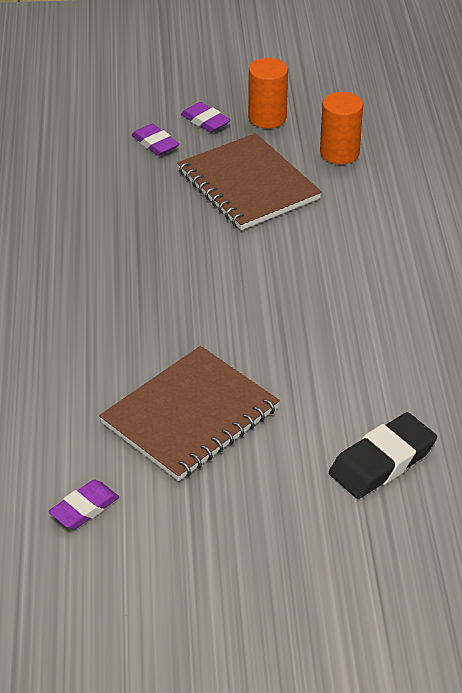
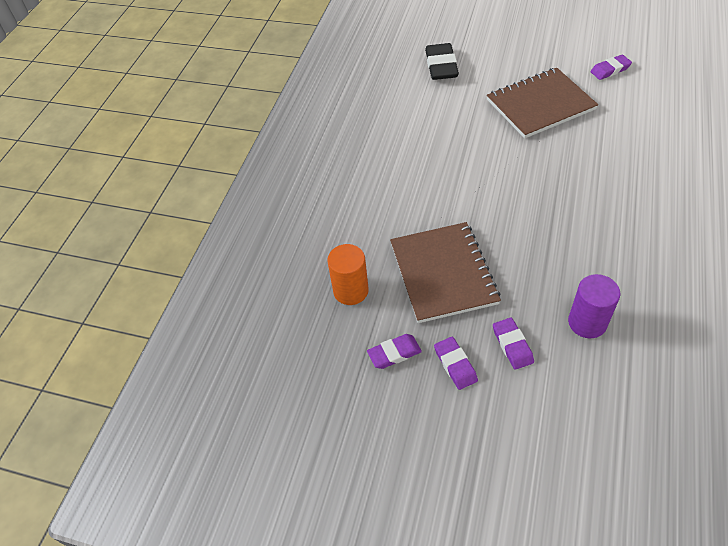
camera: 155 degrees left, 10 degrees up
orange cylinder [248,58,288,129] -> purple eraser [367,334,422,369]
black eraser [329,412,437,499] -> black eraser turned 75 degrees counterclockwise [425,43,459,80]
none -> purple cylinder [568,274,620,338]

